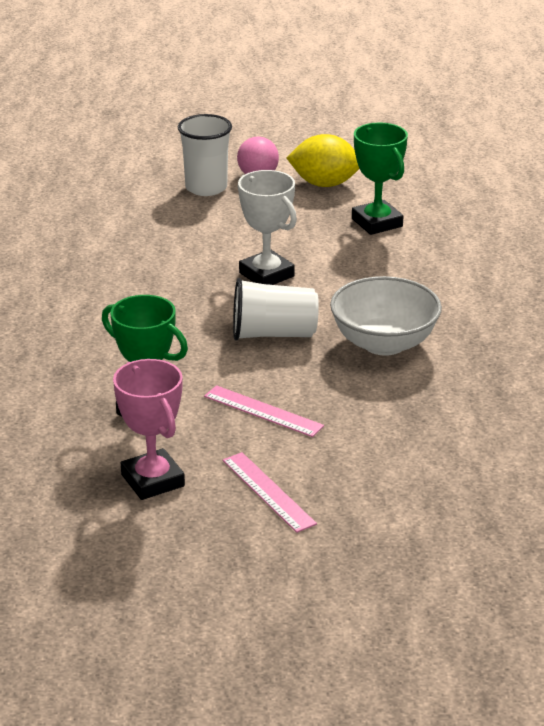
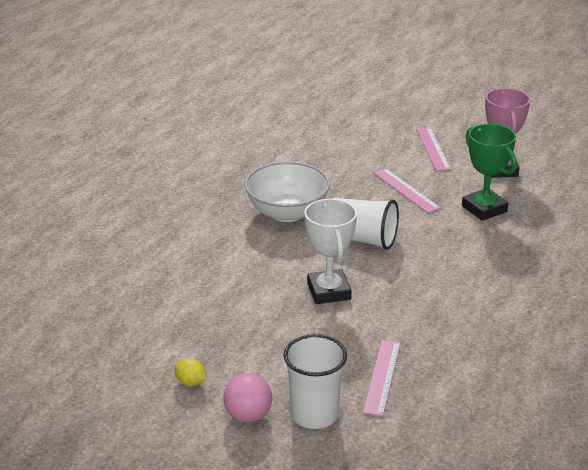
camera: 155 degrees left, 0 degrees up
yellow lemon [286,134,359,187] -> yellow lemon [174,359,206,386], size x0.46
green trophy [352,122,408,235] -> none
none -> pink ruler [363,340,401,417]

